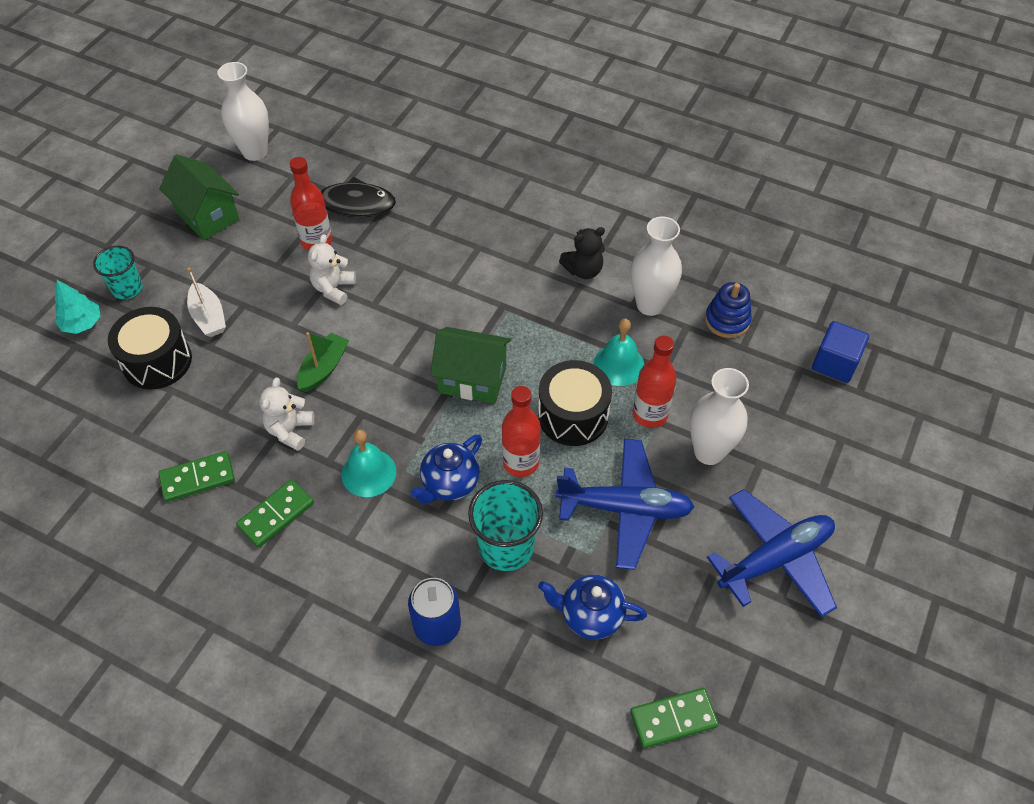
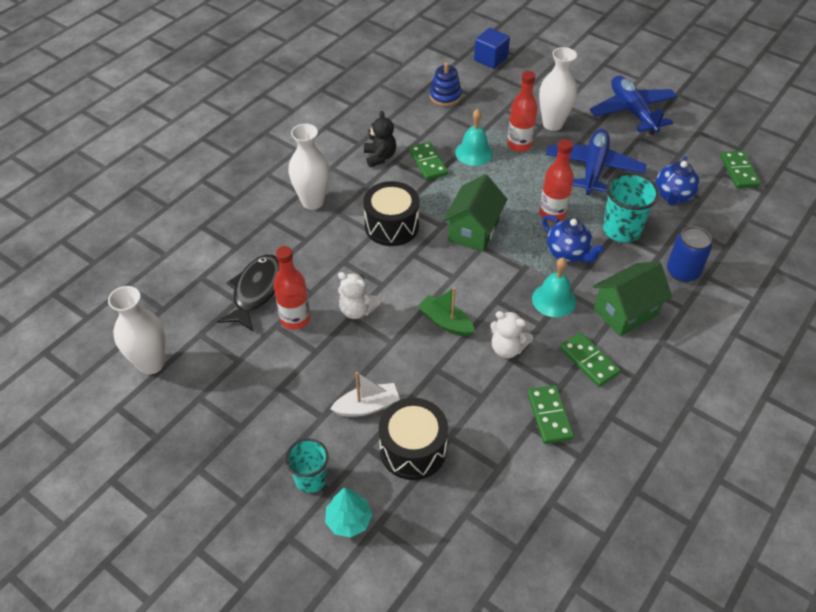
camera: 80 degrees left, 5 degrees down
green house [159,154,240,240] -> green house moved to [593,262,672,336]
black drum [538,360,612,446] -> black drum moved to [363,181,419,246]
white vase [631,217,682,316] -> white vase moved to [288,124,330,210]
none -> green domino [409,142,448,180]

